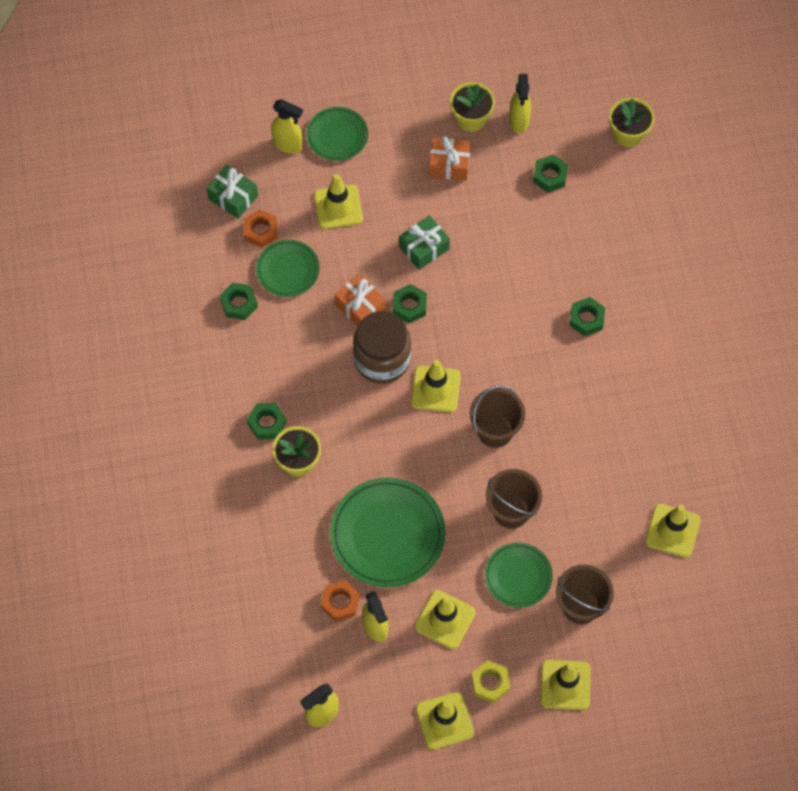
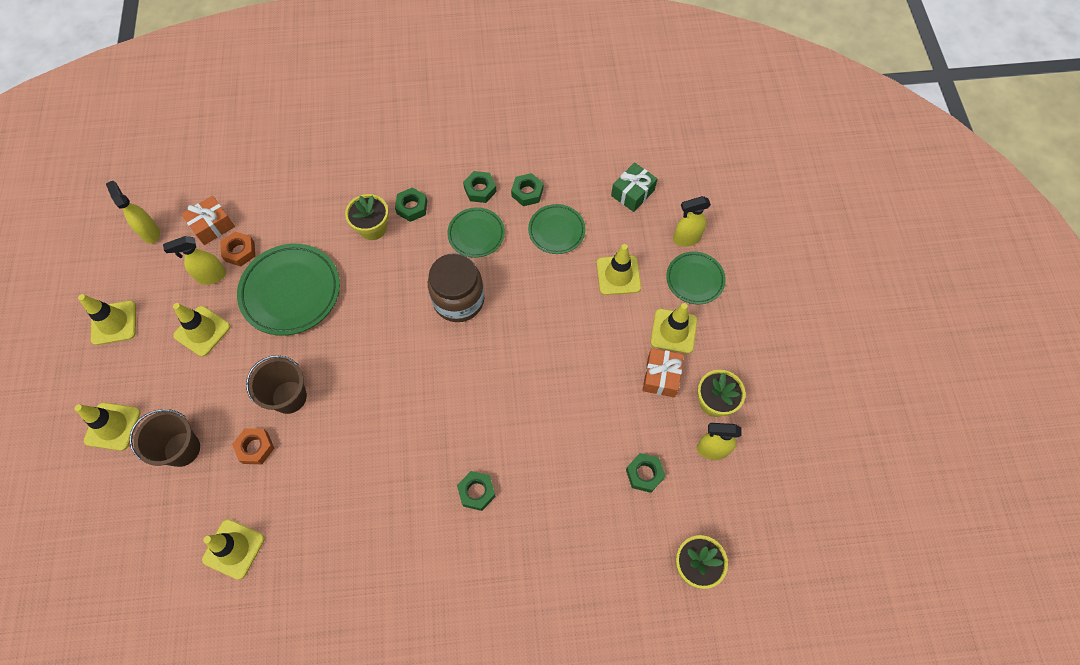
camera: 95 degrees right, 0 degrees up
orange nut [244,209,278,248] -> orange nut moved to [232,428,275,464]
yellow spray bottle [271,99,303,153] -> yellow spray bottle turned 45 degrees clockwise [673,196,711,247]
orange gift [334,274,386,327] -> orange gift moved to [181,196,235,245]
green nut [393,284,427,323] -> green nut moved to [463,171,497,203]
green gift [399,215,450,270] -> none
yellow traffic cone [411,360,461,412] -> yellow traffic cone moved to [651,303,697,354]
brown bucket [470,385,525,448] -> none
yellow nut [471,660,510,703] -> none
green plate [485,542,553,608] -> green plate moved to [447,207,505,258]

